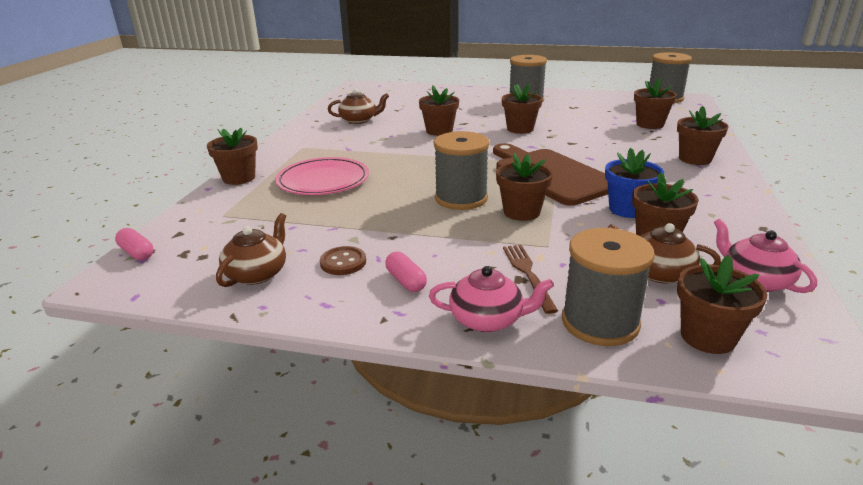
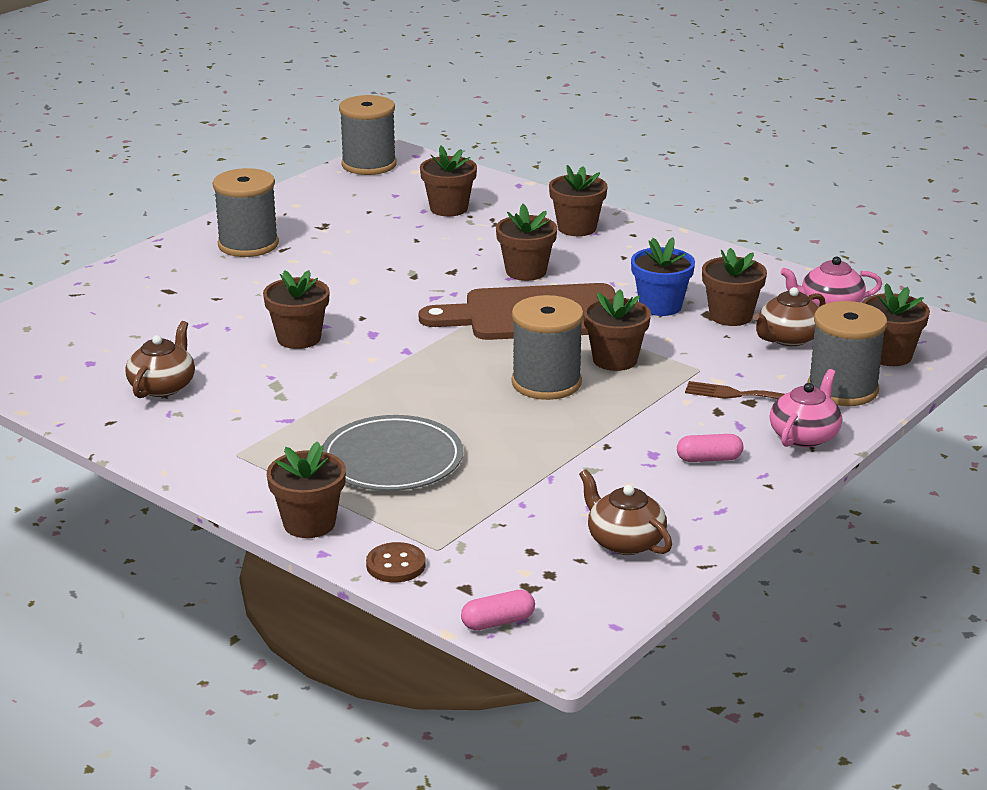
camera: 65 degrees left, 0 degrees up
pink plate [275,157,369,195] -> grey plate [323,415,463,491]
brown button [320,246,366,275] -> brown button moved to [366,542,426,582]
brown flower pot [502,83,543,134] -> brown flower pot moved to [496,204,557,281]

